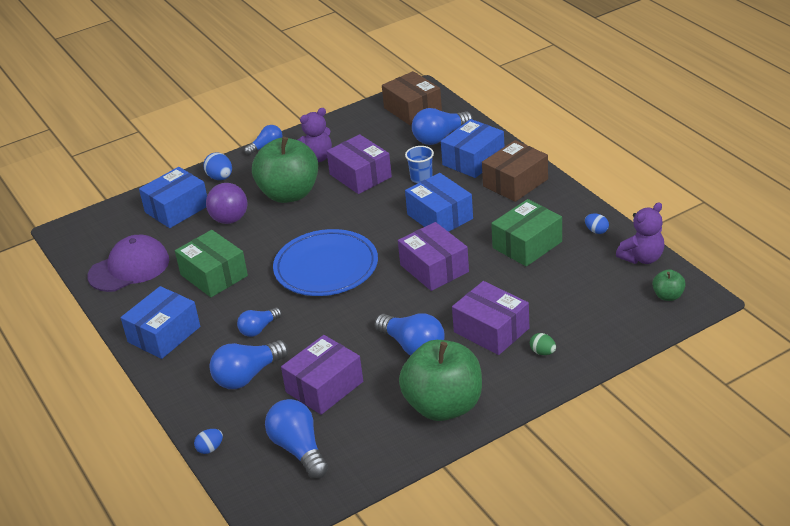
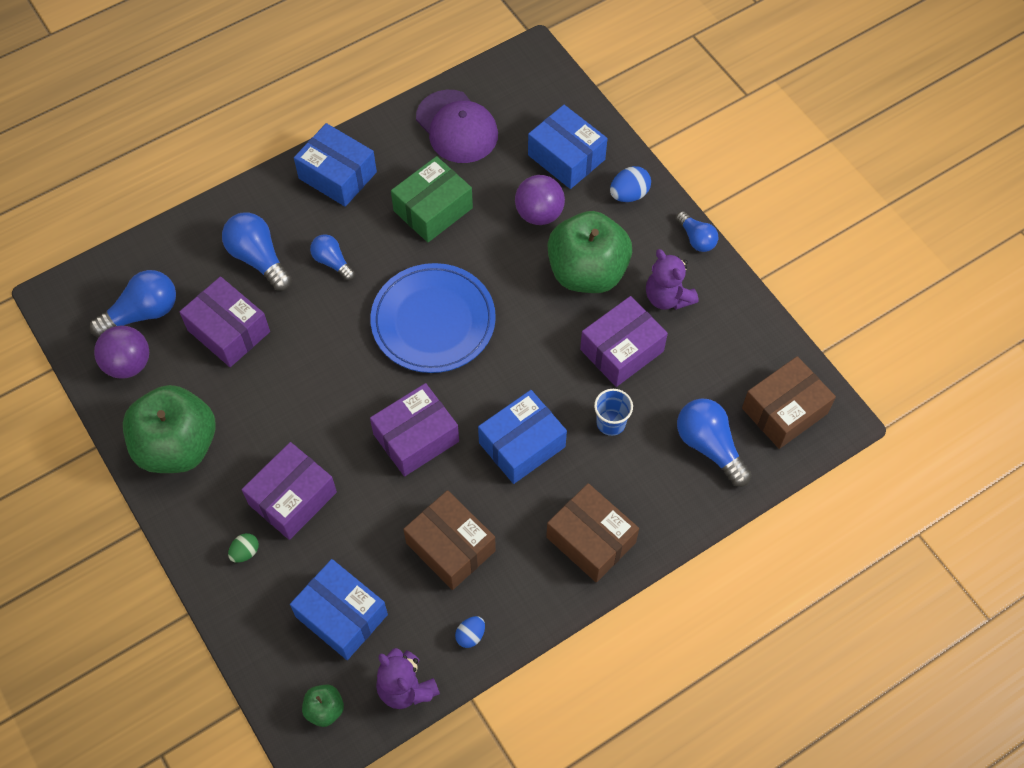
camera: 85 degrees right, 25 degrees up
blue egg [194,429,223,454] -> none
blue light bulb [375,314,445,356] -> none
blue box [441,119,504,178] -> blue box moved to [290,559,388,660]
green box [491,199,562,267] -> brown box [403,490,496,590]
none -> purple ball [94,326,149,379]

